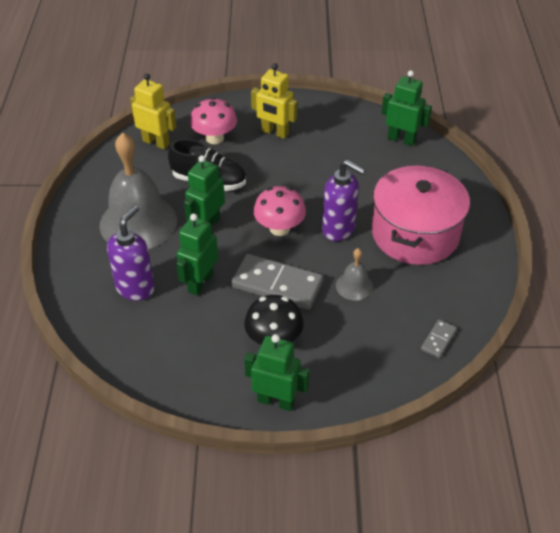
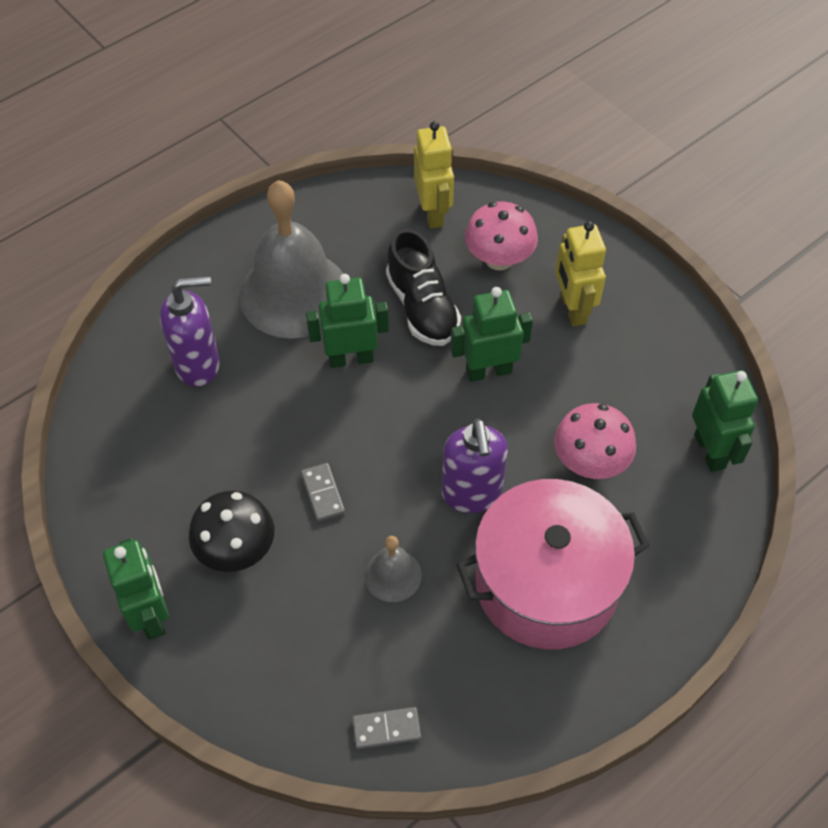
camera: 50 degrees right, 10 degrees up
green robot [176,214,218,296] -> green robot moved to [450,287,533,382]
grey domino [231,254,323,310] -> grey domino [301,463,345,521], size x0.47
pink mushroom [254,186,306,236] -> pink mushroom moved to [554,403,636,479]

